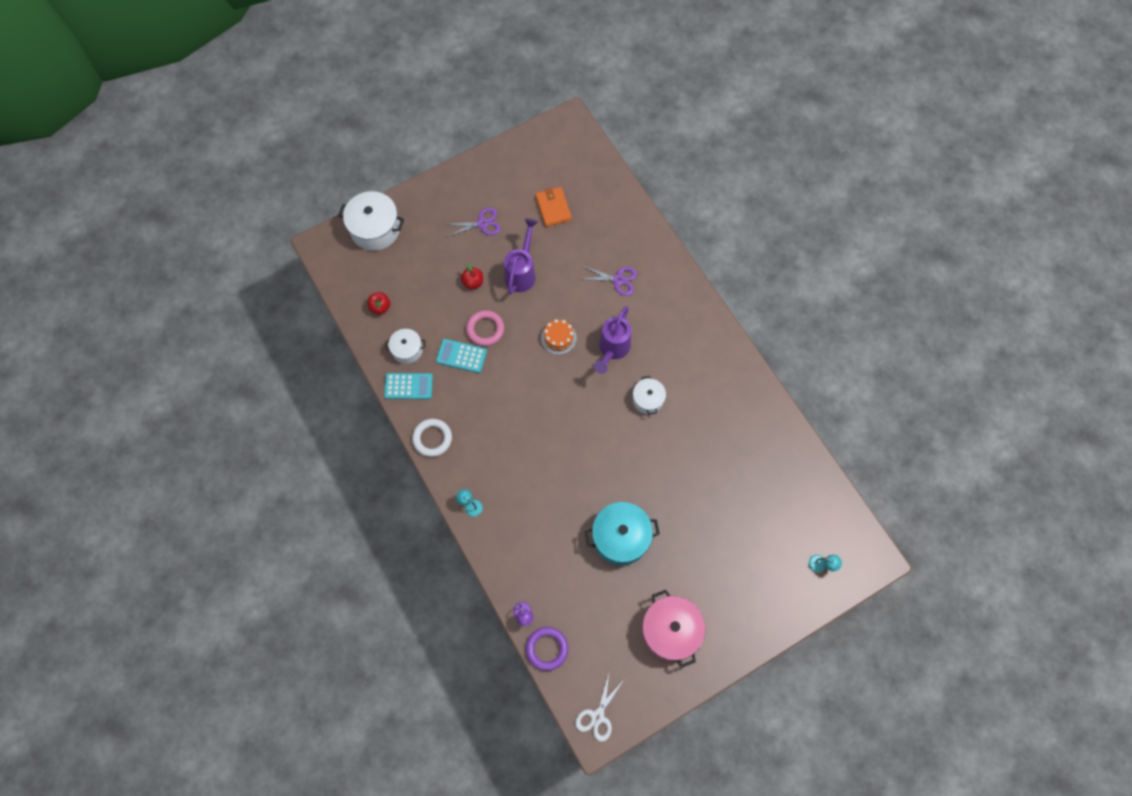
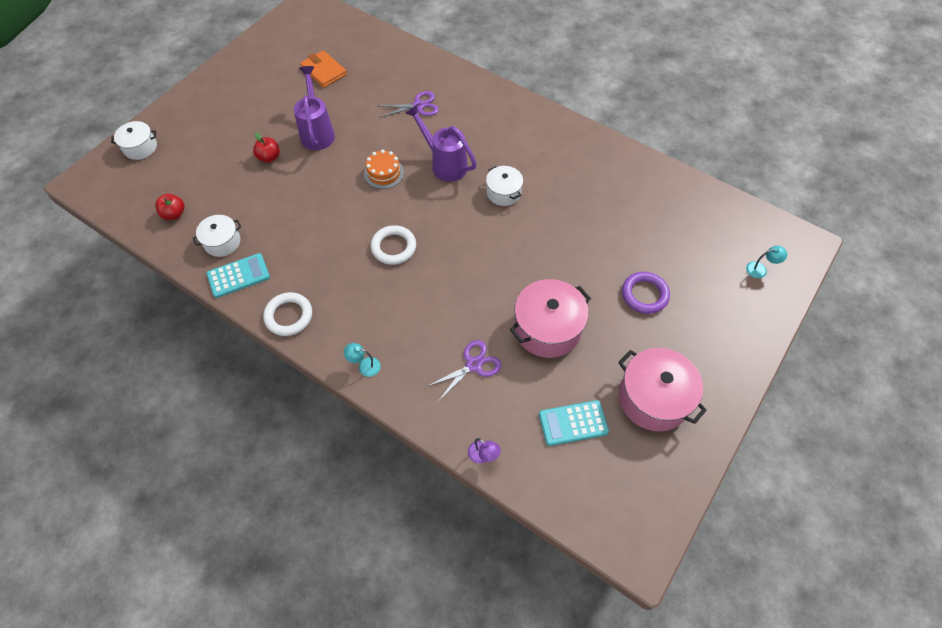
camera: 25 degrees left, 10 degrees down
white pot [338,191,404,251] -> white pot [111,121,157,160], size x0.58
turquoise calculator [436,339,487,373] -> turquoise calculator moved to [539,400,609,446]
purple scissors [445,208,501,237] -> purple scissors moved to [426,340,502,402]
pink ring [466,310,504,346] -> none
purple ring [526,627,568,671] -> purple ring moved to [622,272,670,314]
white scissors [575,674,624,742] -> none
turquoise pot [585,502,660,566] -> pink pot [510,279,591,358]
purple watering can [594,306,631,374] -> purple watering can turned 135 degrees clockwise [405,104,477,182]
none -> white ring [370,225,416,265]

